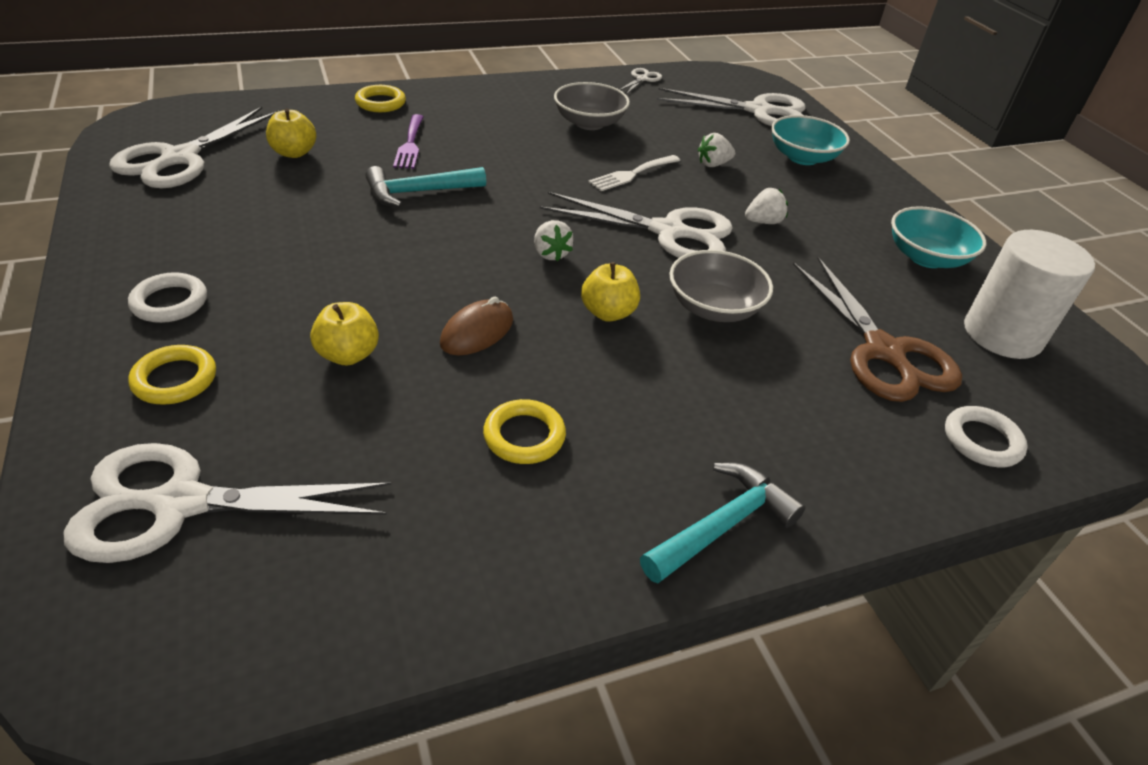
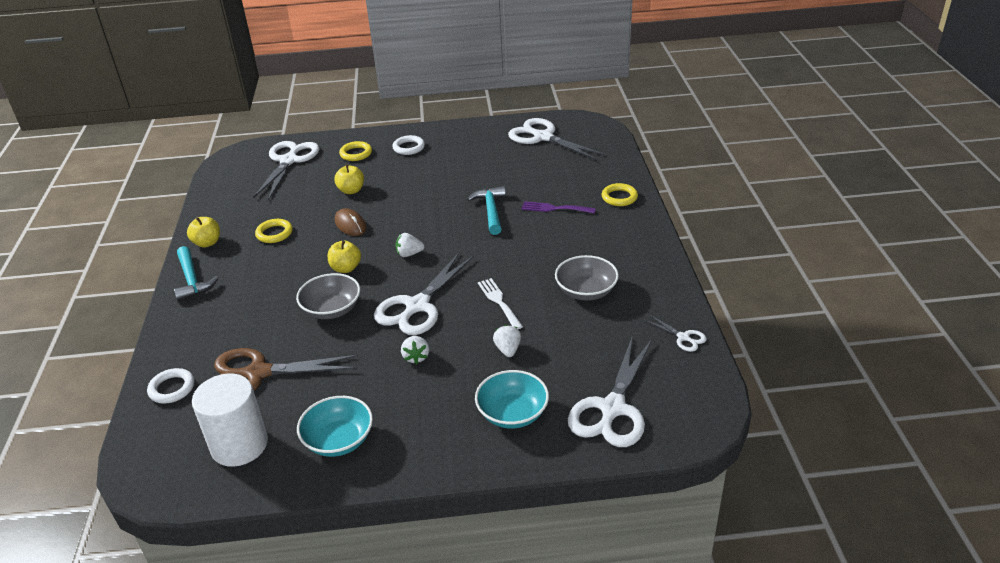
camera: 110 degrees right, 5 degrees down
yellow apple [266,108,316,158] -> yellow apple moved to [187,217,220,248]

